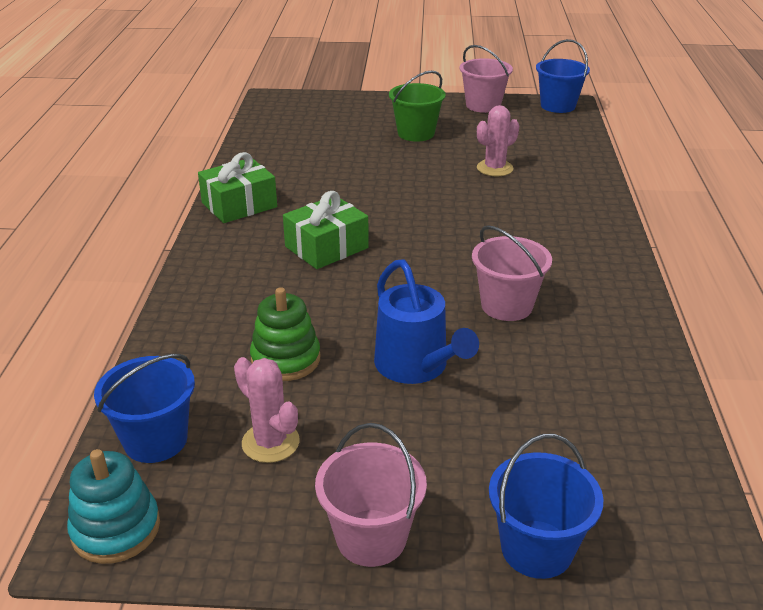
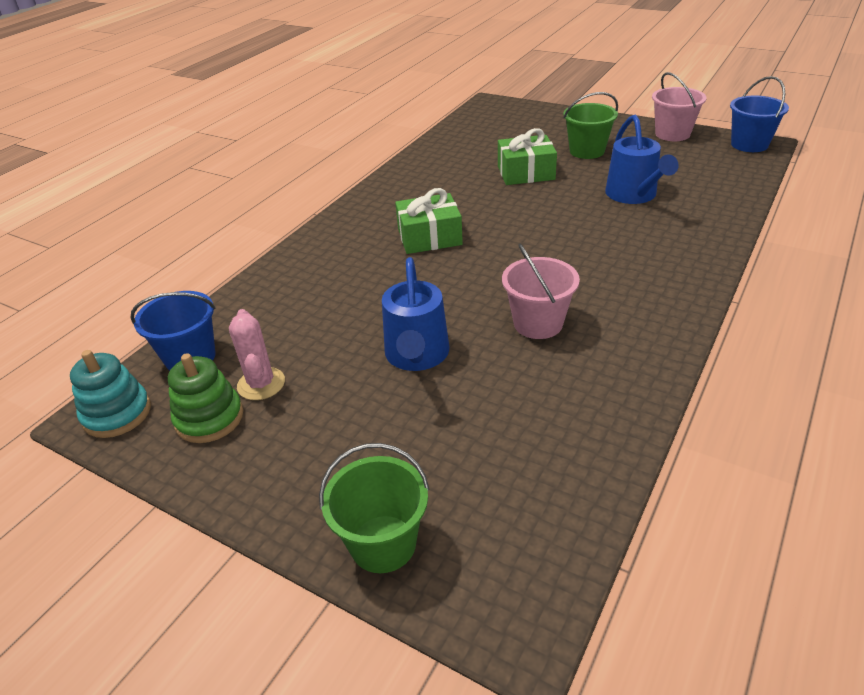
camera: 30 degrees right, 5 degrees up
green gift [198,152,277,223] -> green gift moved to [498,128,557,185]
green stacking toy [250,287,320,381] -> green stacking toy moved to [168,353,243,443]
pink bucket [315,423,427,567] -> none
pink cactus [477,105,519,176] -> blue watering can [605,115,679,204]
blue bucket [489,434,603,579] -> green bucket [319,443,430,573]

